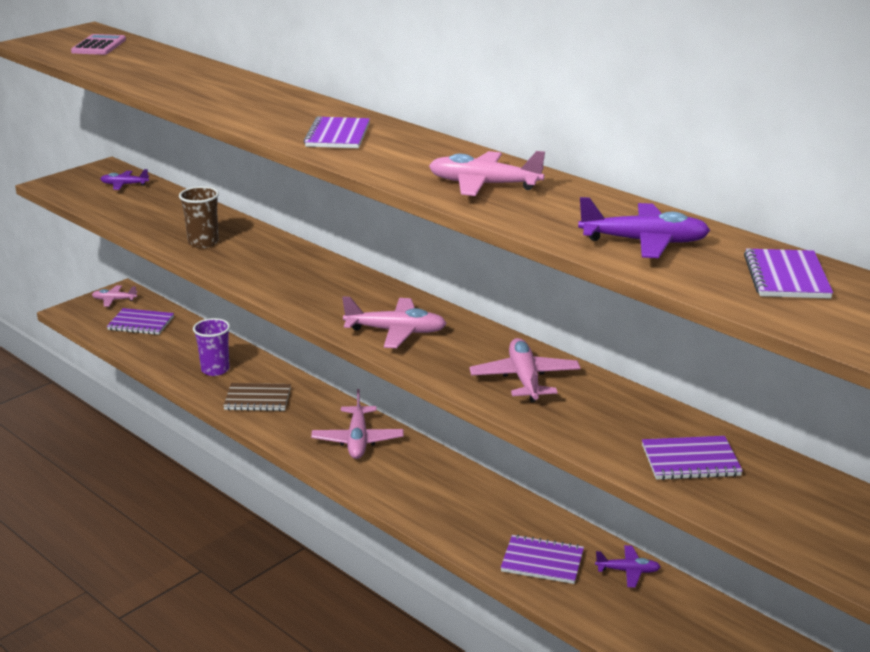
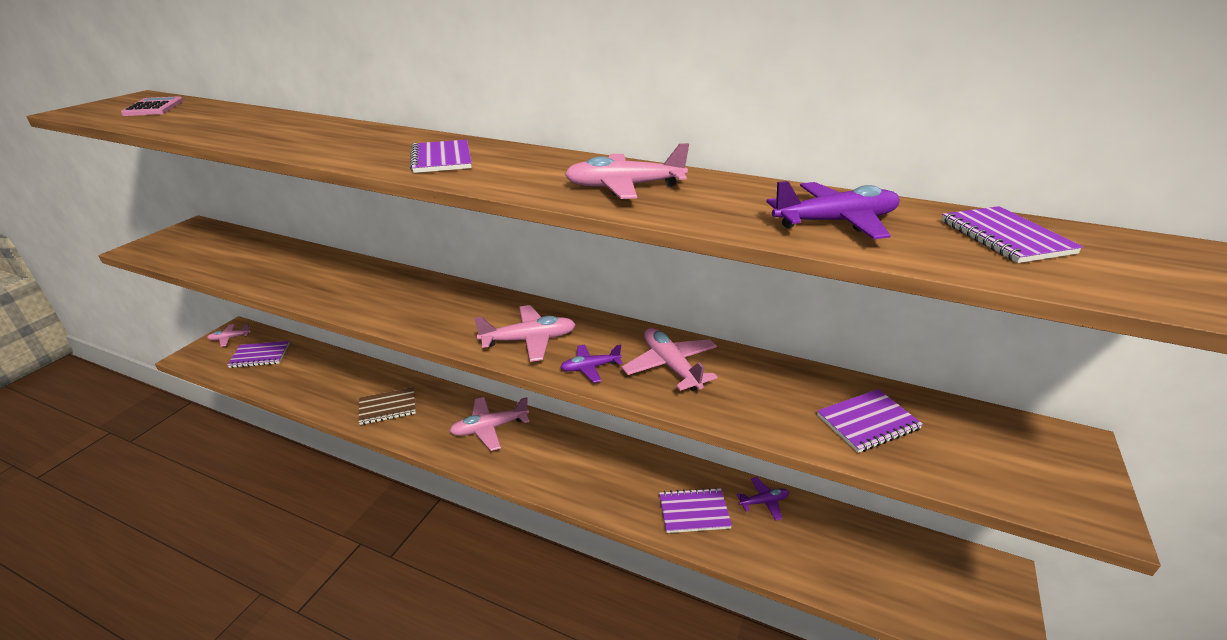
camera: 20 degrees left, 5 degrees up
purple plane [101,169,149,190] -> purple plane moved to [560,344,622,383]
brown cup [179,186,219,248] -> none
purple cup [193,318,230,376] -> none
pink plane [311,389,403,459] -> pink plane turned 90 degrees clockwise [450,397,530,451]

